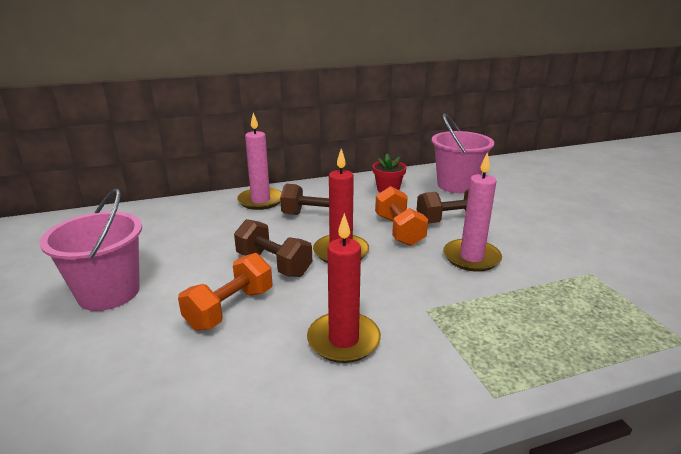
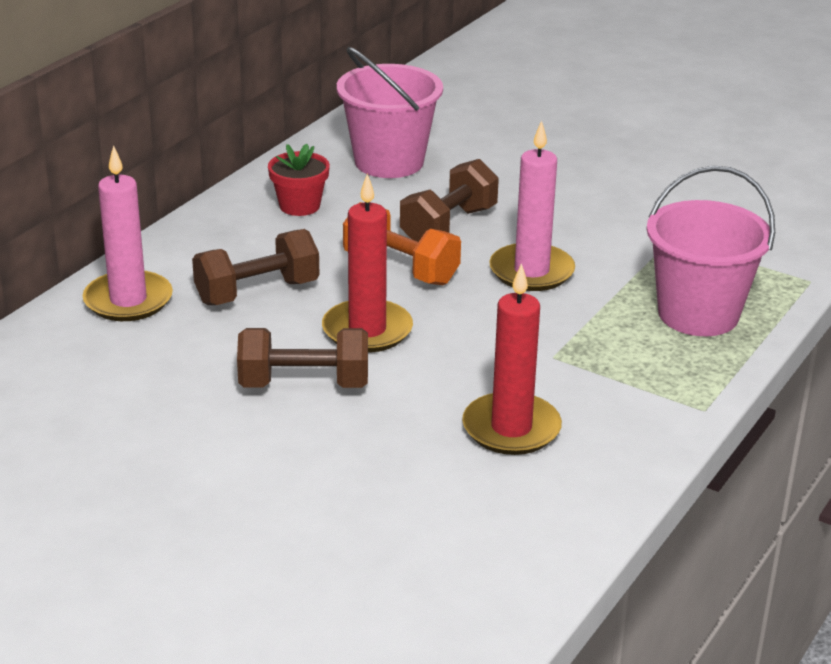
camera: 40 degrees left, 5 degrees up
pink bucket [40,189,142,311] -> pink bucket moved to [647,165,775,336]
orange dumbbell [178,253,272,330] -> none

